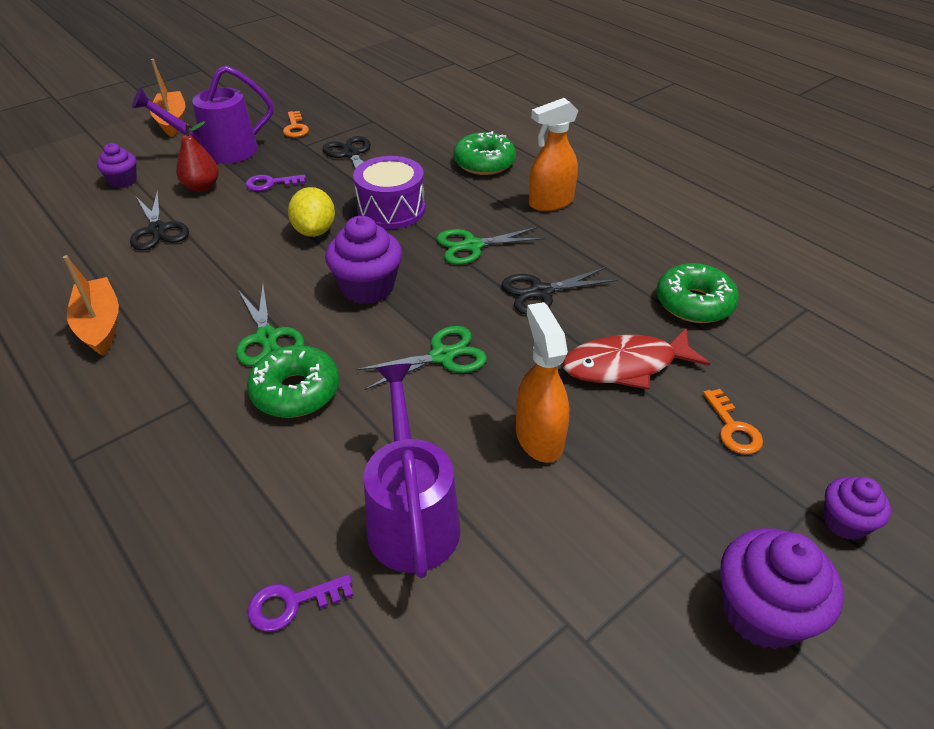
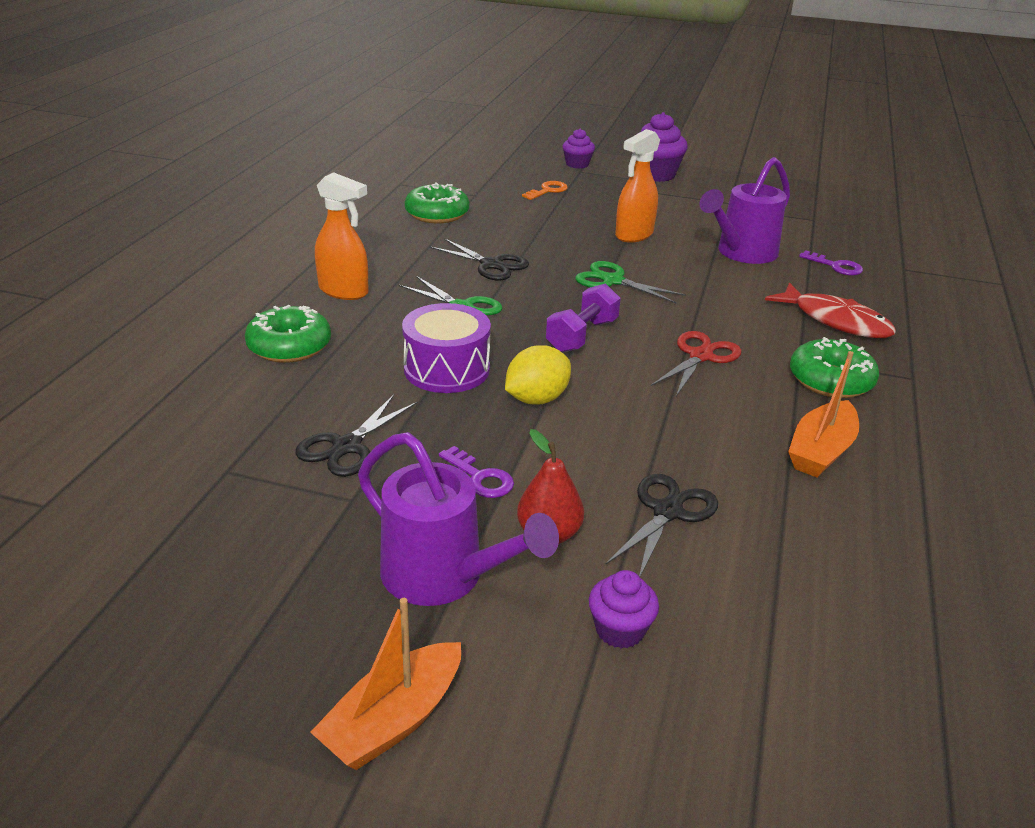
camera: 125 degrees left, 10 degrees down
green scissors [236,285,304,366] -> red scissors [651,331,741,396]
green donut [247,345,339,418] -> green donut moved to [790,337,879,398]
orange key [283,111,309,137] -> none
purple cupcake [325,216,402,304] -> purple dumbbell [546,283,621,352]
red fish [563,328,710,390] -> red fish moved to [765,282,896,338]

